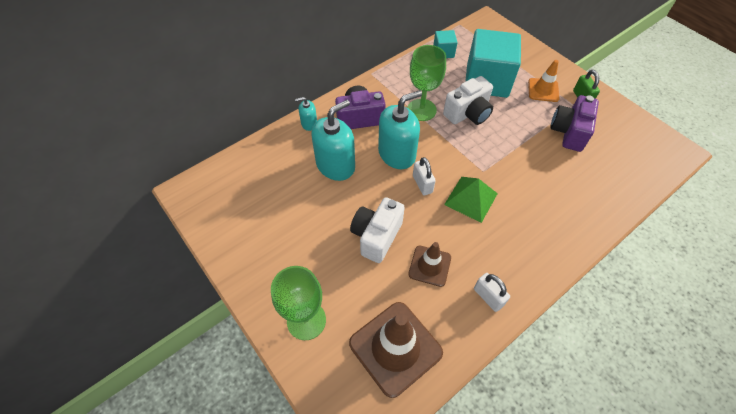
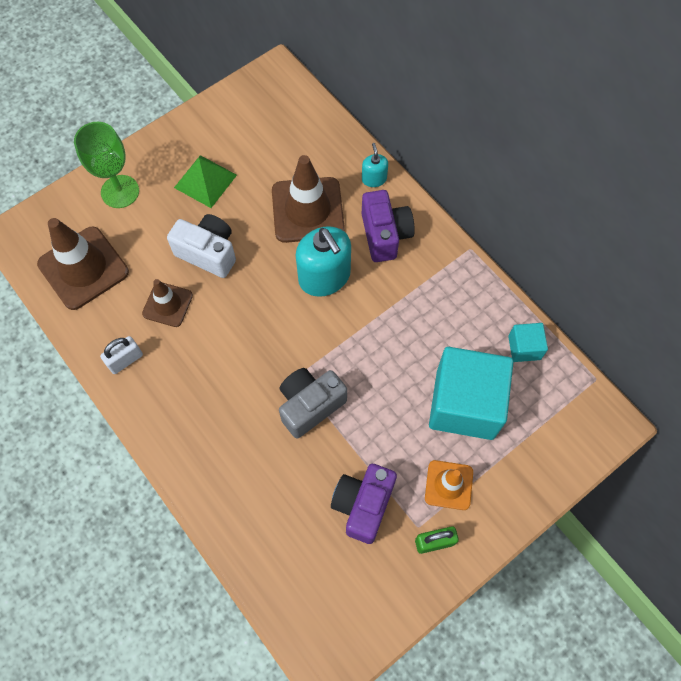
camera: 90 degrees right, 10 degrees up
turquoise soap dispenser [312,100,355,181] -> brown traffic cone [272,155,345,243]
green goblet [407,45,446,121] -> none
white padlock [413,157,436,195] -> none
white camera [443,76,493,125] -> none
green pyramid [444,177,498,223] -> green pyramid moved to [174,155,237,208]
purple camera [550,95,599,152] -> purple camera turned 90 degrees counterclockwise [331,464,397,544]
none -> grey camera [279,368,347,438]

